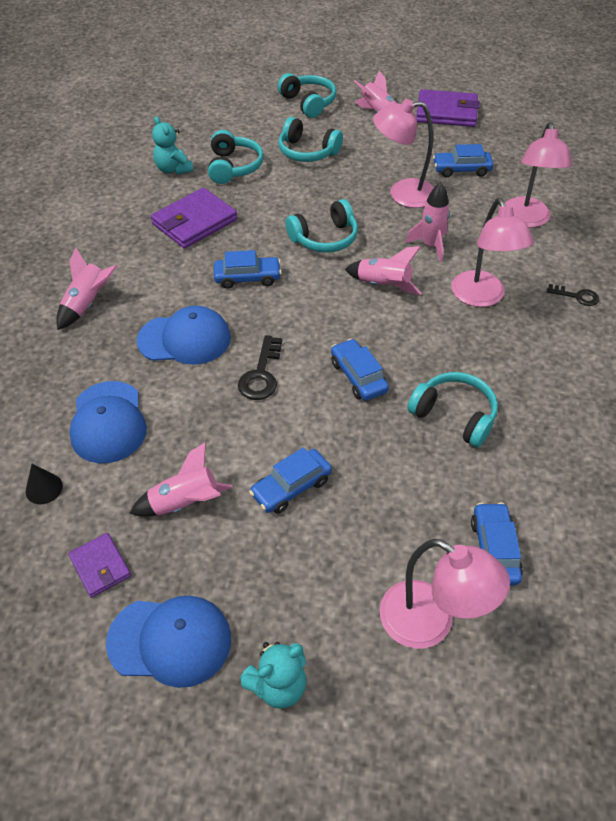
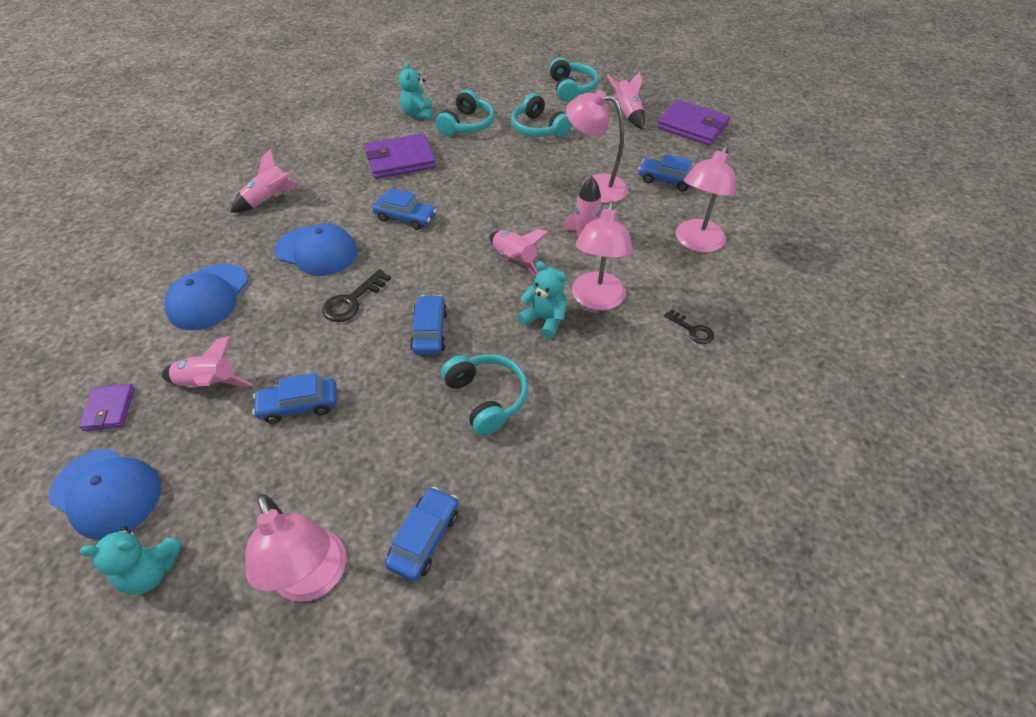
camera: 25 degrees right, 0 degrees up
black cone [25,464,63,504] -> none
turquoise headphones [285,199,358,253] -> none
none -> turquoise teddy bear [518,261,567,338]

